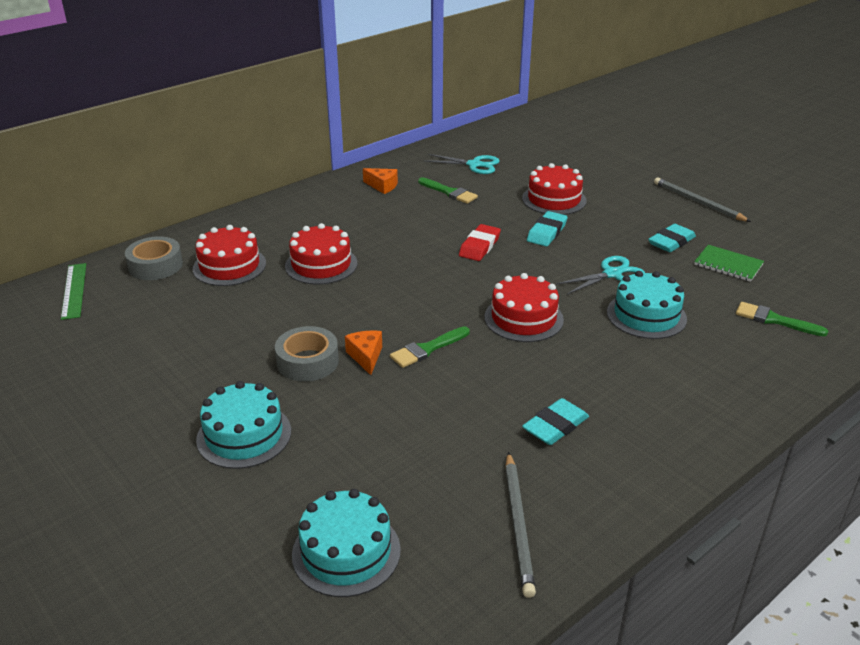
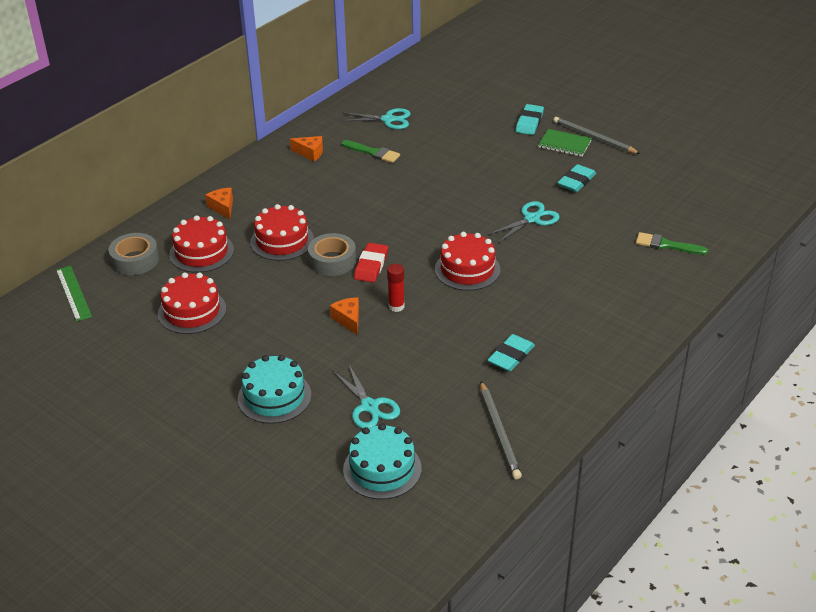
camera: 10 degrees left, 5 degrees up
grey tape [275,326,339,382] -> grey tape moved to [308,233,356,276]
green brush [390,326,470,368] -> red glue stick [387,264,404,312]
red eraser [459,224,501,261] -> red eraser moved to [354,243,388,283]
red cake [522,163,587,215] -> red cake moved to [158,272,226,334]
turquoise eraser [527,211,568,246] -> turquoise eraser moved to [516,104,544,135]
turquoise cake [607,271,687,339] -> none
green notebook [694,245,764,282] -> green notebook moved to [538,129,592,157]
none -> orange cheese [205,188,233,219]
none -> turquoise scissors [333,365,400,429]

